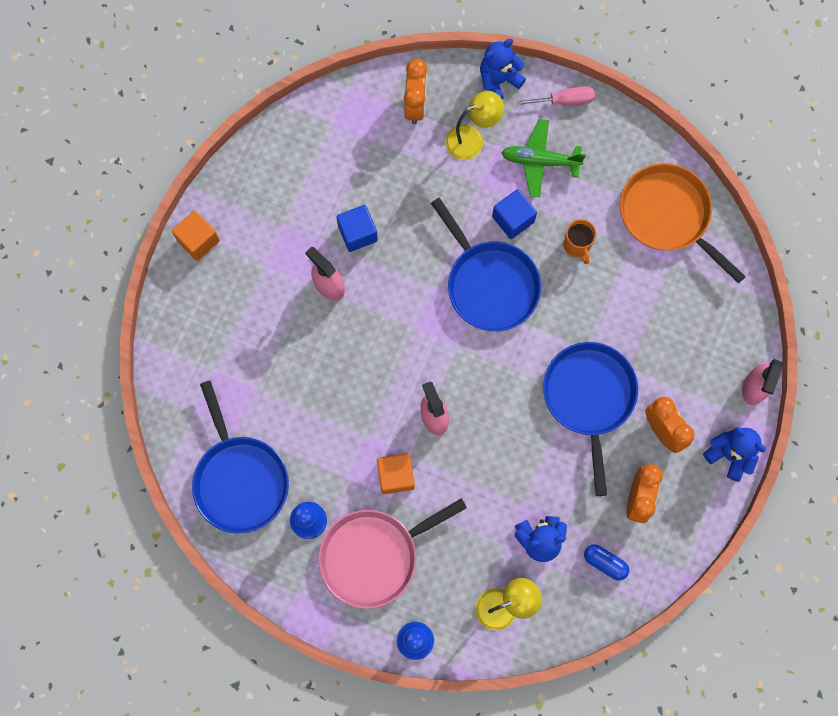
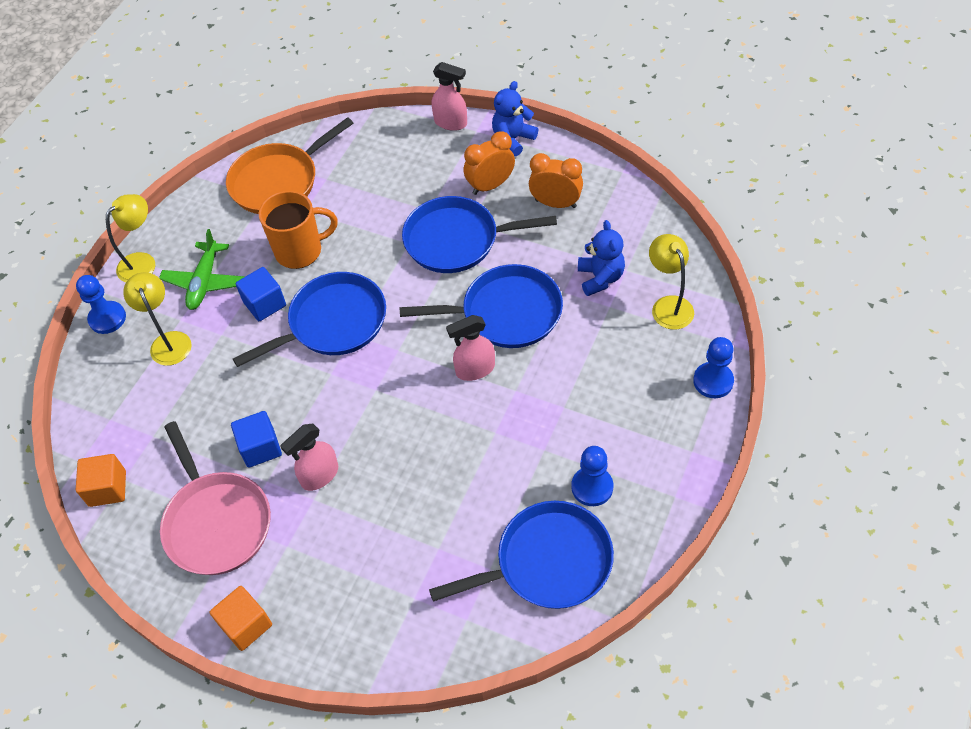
camera: 85 degrees left, 20 degrees down
pink pan [318,498,467,609] -> pink pan moved to [160,421,271,575]
orange cube [377,453,415,494] -> orange cube moved to [76,454,126,507]
orange clock [404,59,428,124] -> none
blue teddy bear [480,39,526,100] -> blue pawn [76,275,126,334]
pink screwdriver [517,86,595,106] -> yellow lamp [106,194,155,283]
orange mug [564,219,596,264] -> orange mug [259,191,338,269], size x1.71
blue capsule [584,544,629,581] -> none
none -> blue pan [399,264,563,348]

